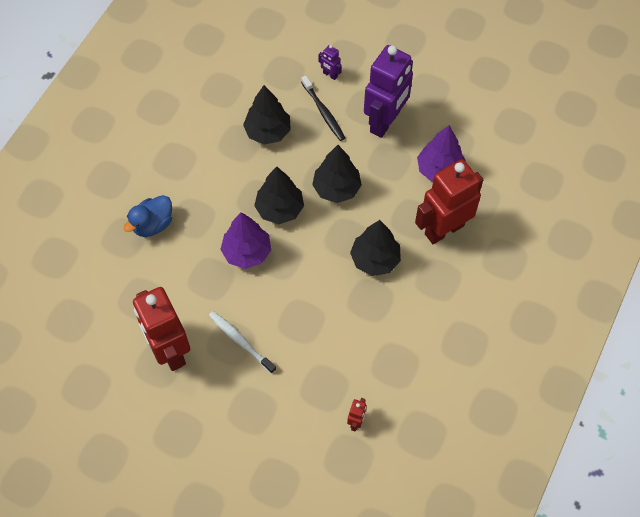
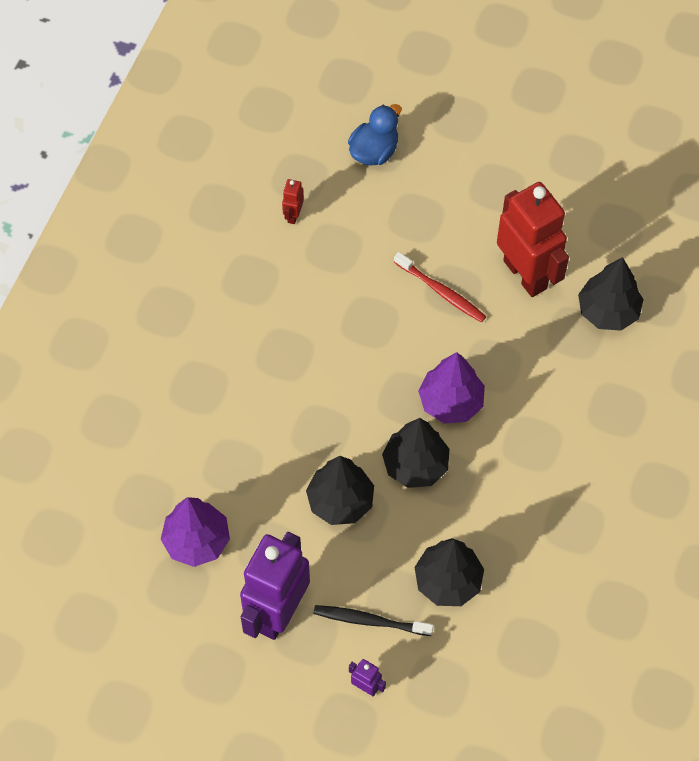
camera: 175 degrees right, 0 degrees up
blue duck [123,195,172,237] -> blue duck moved to [348,104,401,166]
white toothbrush [209,311,276,374] -> red toothbrush [394,252,486,323]
black toothbrush [301,76,345,141] -> black toothbrush turned 45 degrees counterclockwise [314,605,433,636]
black tree [350,220,401,276] -> black tree moved to [578,257,644,331]
red robot [415,159,483,244] -> none

